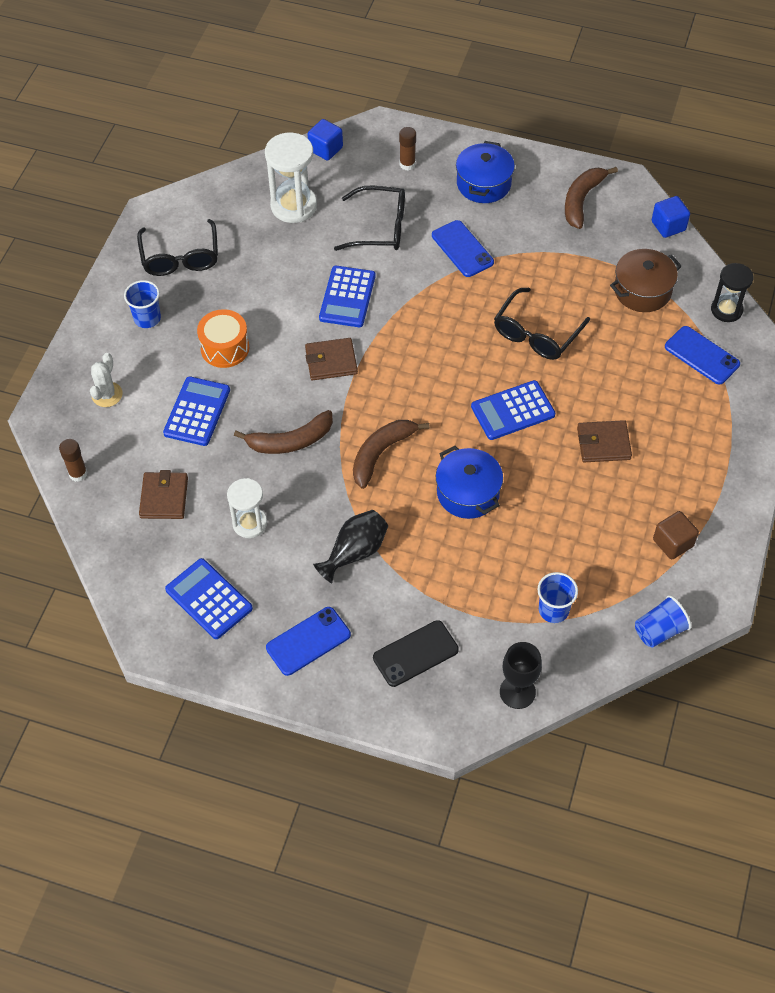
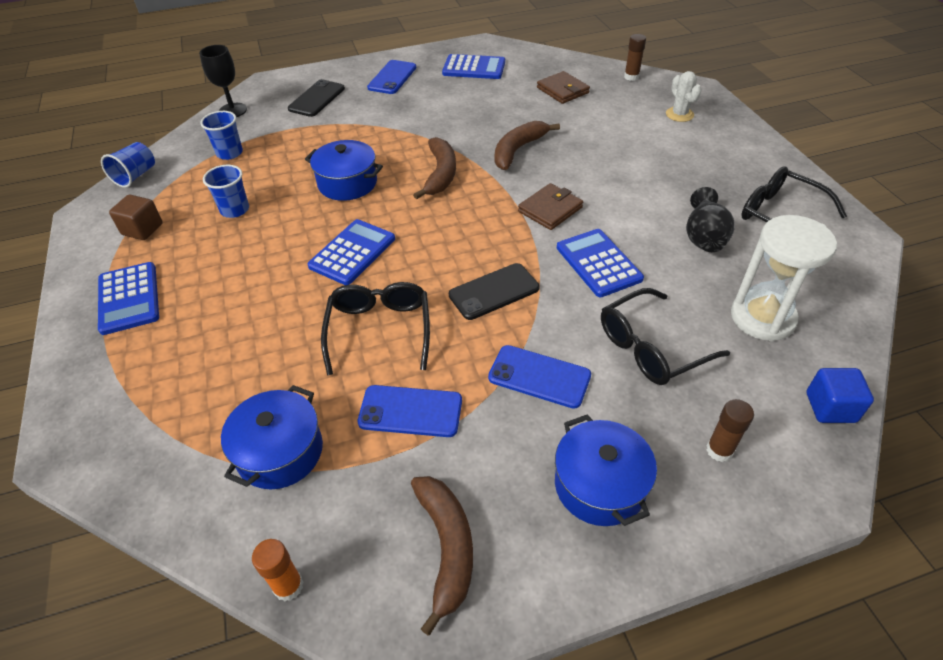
camera: 145 degrees right, 10 degrees down
blue cup [124,280,161,328] -> blue cup moved to [203,165,249,218]
blue calculator [163,376,230,446] -> blue calculator moved to [98,262,159,335]
orange drum [197,309,249,368] -> none
white hourglass [227,478,267,538] -> none
black vase [313,510,388,583] -> black vase moved to [686,187,734,252]
brown wallet [577,420,632,462] -> none
brown pot [610,249,682,312] -> blue pot [221,385,323,489]
blue cube [652,196,690,238] -> orange glue stick [252,539,303,602]
blue phone [665,326,740,385] -> blue phone moved to [358,385,462,437]
black hourglass [711,263,753,322] -> none
none -> black phone [449,263,539,320]

